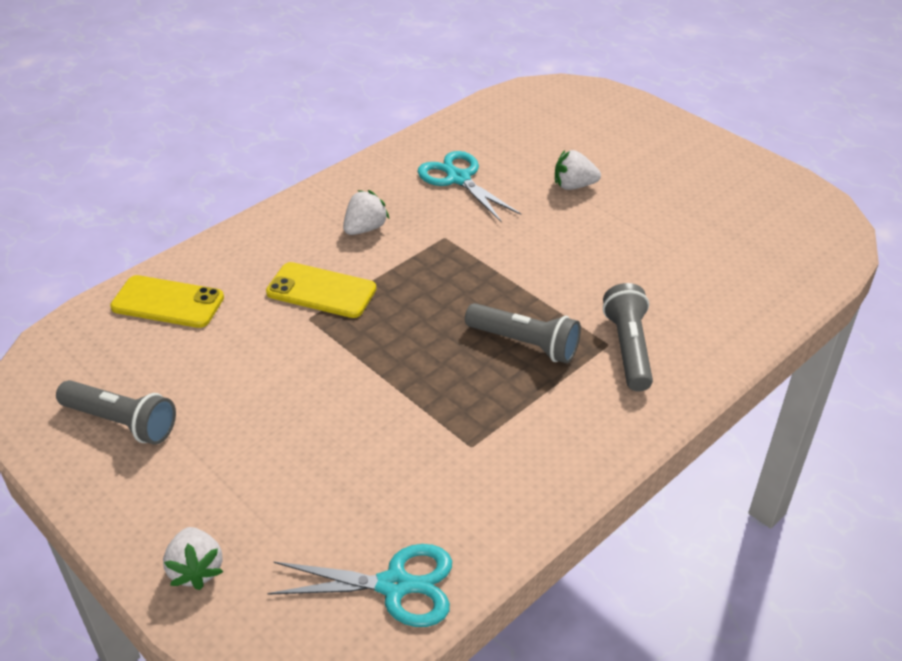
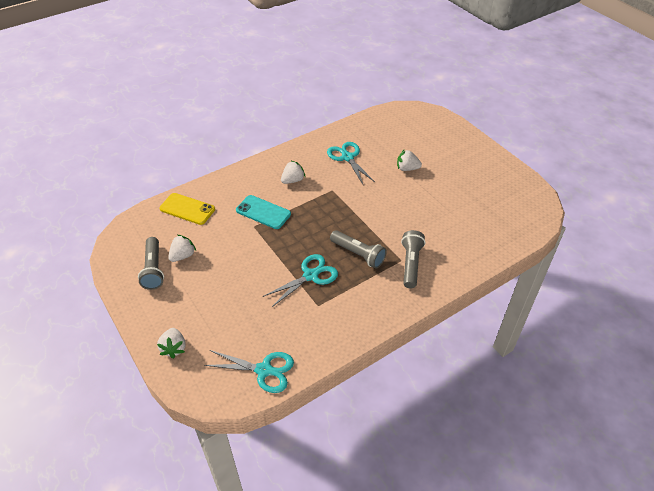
camera: 10 degrees right, 5 degrees up
grey flashlight [56,380,176,445] -> grey flashlight turned 45 degrees clockwise [138,237,164,290]
yellow phone [266,262,376,318] -> turquoise phone [236,195,291,229]
none -> white strawberry [168,235,196,262]
none -> turquoise scissors [263,254,338,307]

